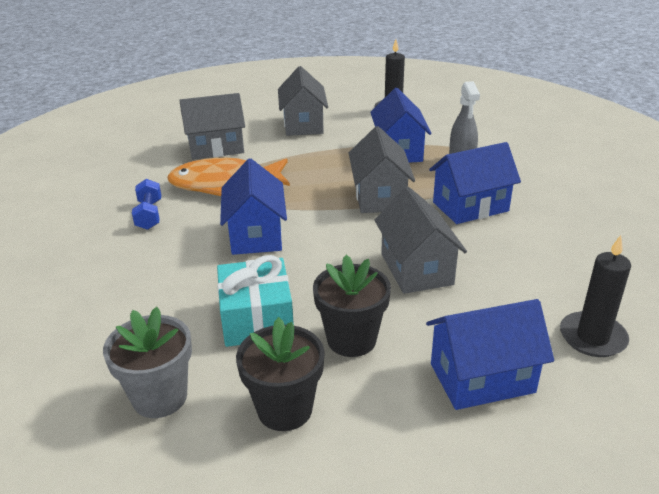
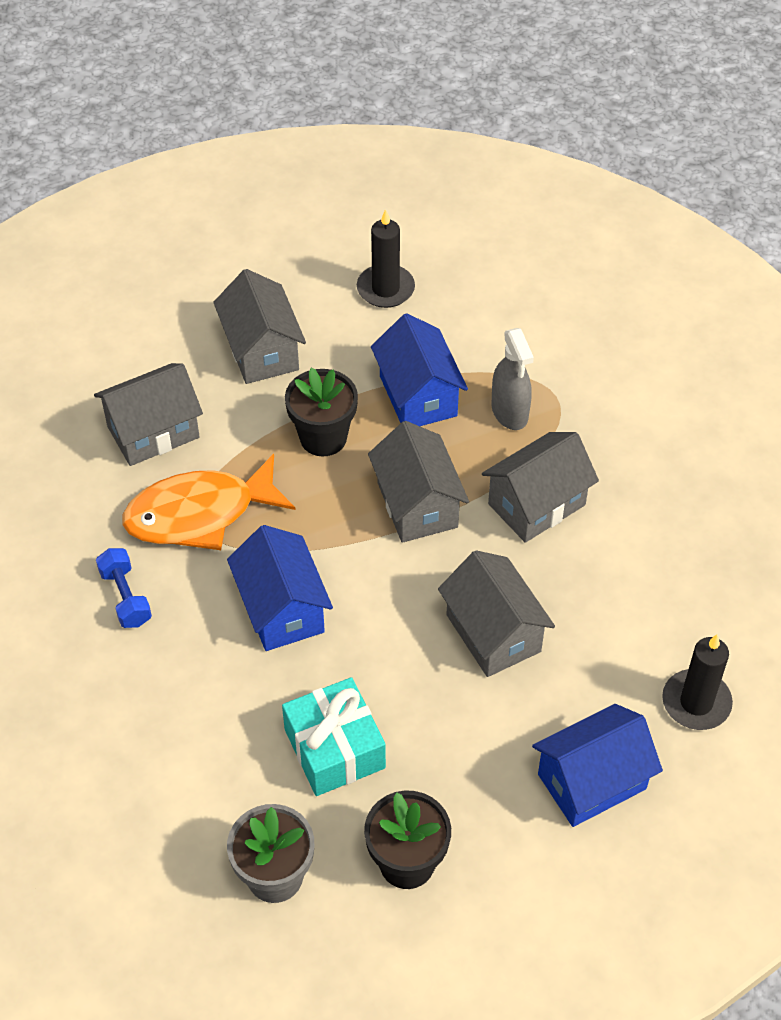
camera: 15 degrees left, 20 degrees up
black flower pot [313,255,391,357] -> black flower pot moved to [285,368,358,456]
blue house [429,142,521,224] -> grey house [482,432,599,543]

